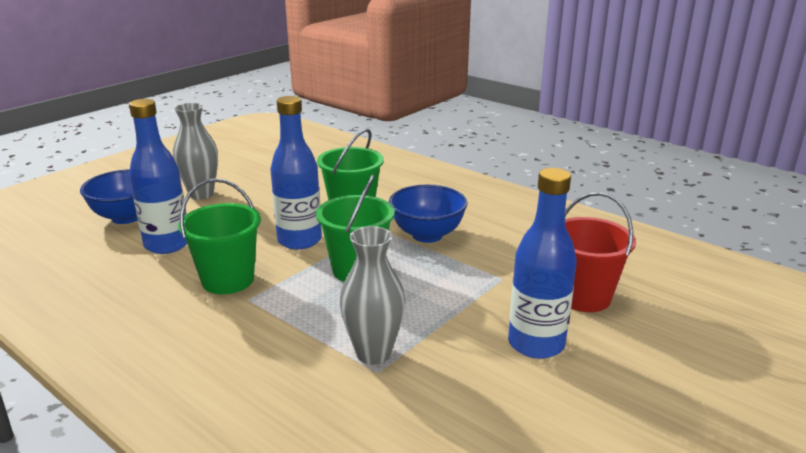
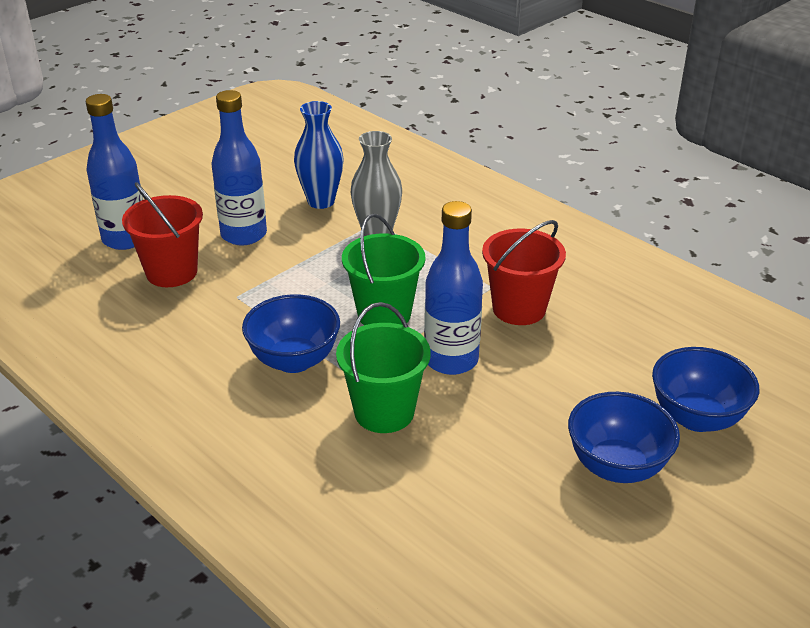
camera: 175 degrees left, 10 degrees up
blue bottle [129,99,187,254] -> blue bottle moved to [86,94,143,250]
grey vase [173,103,218,200] -> blue bowl [568,392,680,483]
green bucket [178,178,261,294] -> red bucket [482,220,566,325]
none -> blue vase [294,101,344,209]

